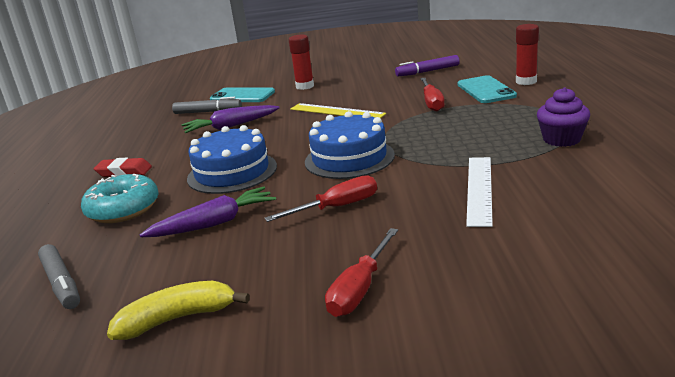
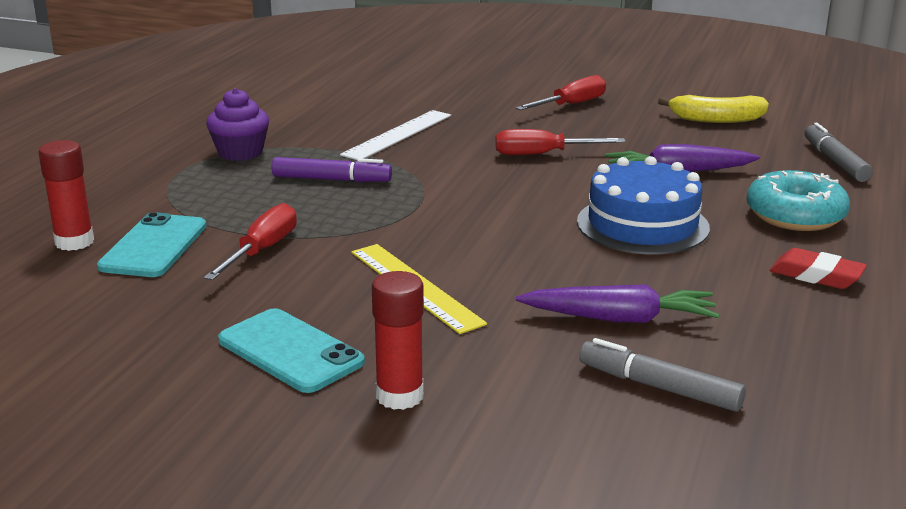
camera: 160 degrees left, 0 degrees up
turquoise phone [210,87,275,102] -> turquoise phone moved to [218,308,365,393]
blue cake [305,111,395,179] -> none
purple marker [395,55,460,76] -> purple marker moved to [272,157,392,182]

